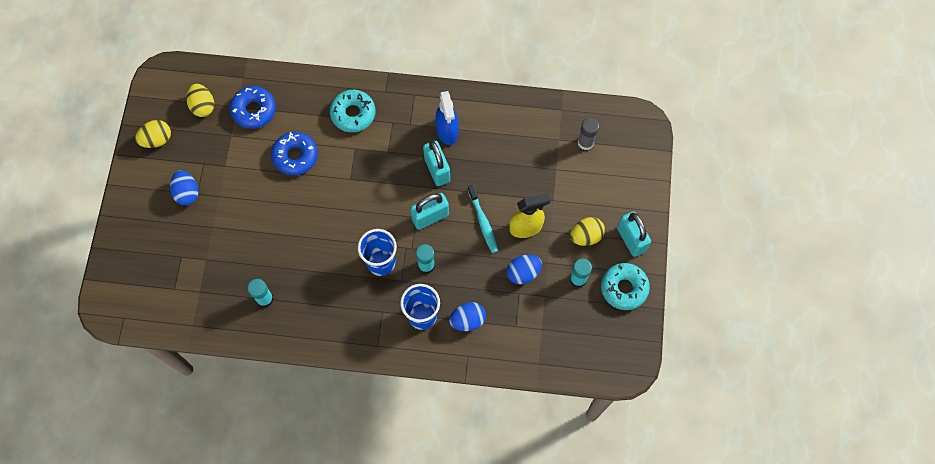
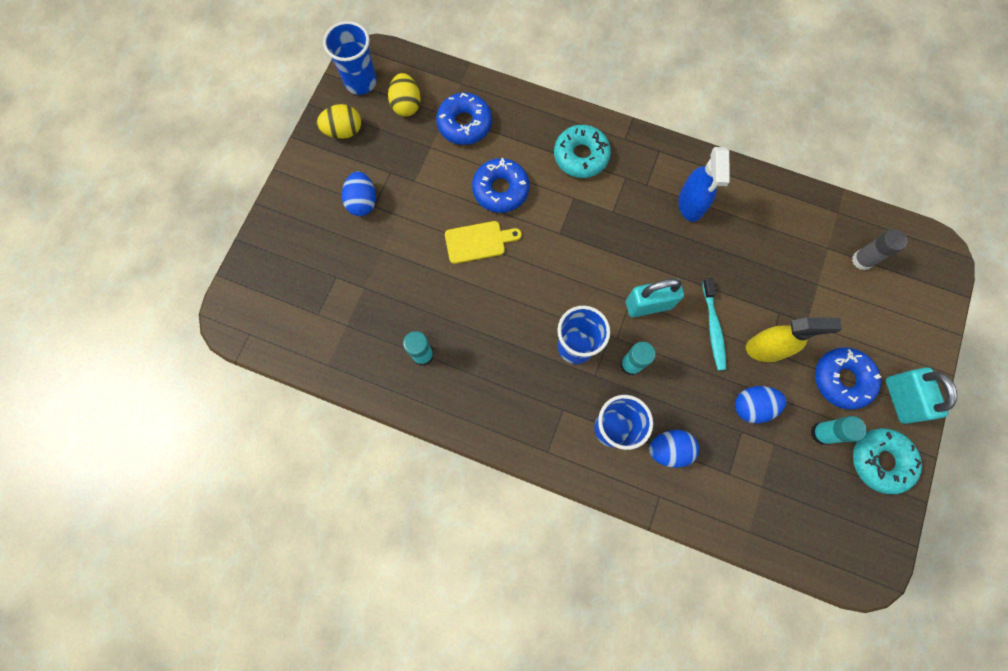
camera: 15 degrees right, 5 degrees up
turquoise padlock [423,141,450,186] -> none
yellow egg [570,217,605,246] -> blue donut [815,347,881,410]
none -> blue cup [323,21,377,95]
none -> yellow cutting board [445,221,522,264]

